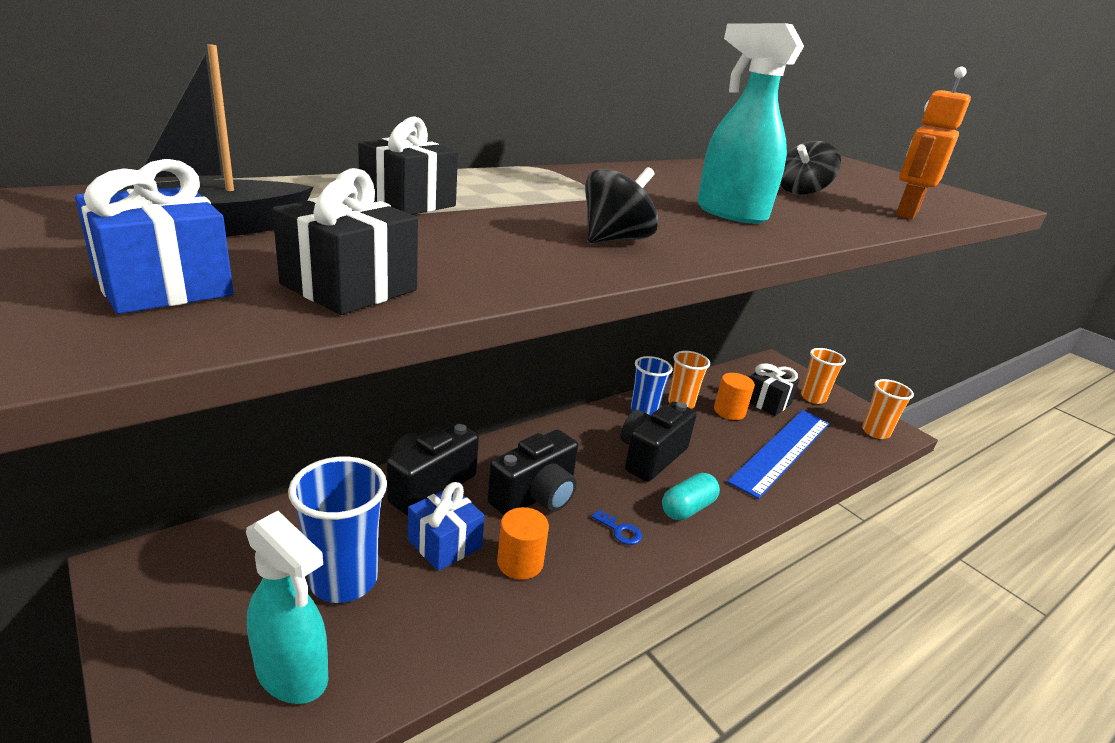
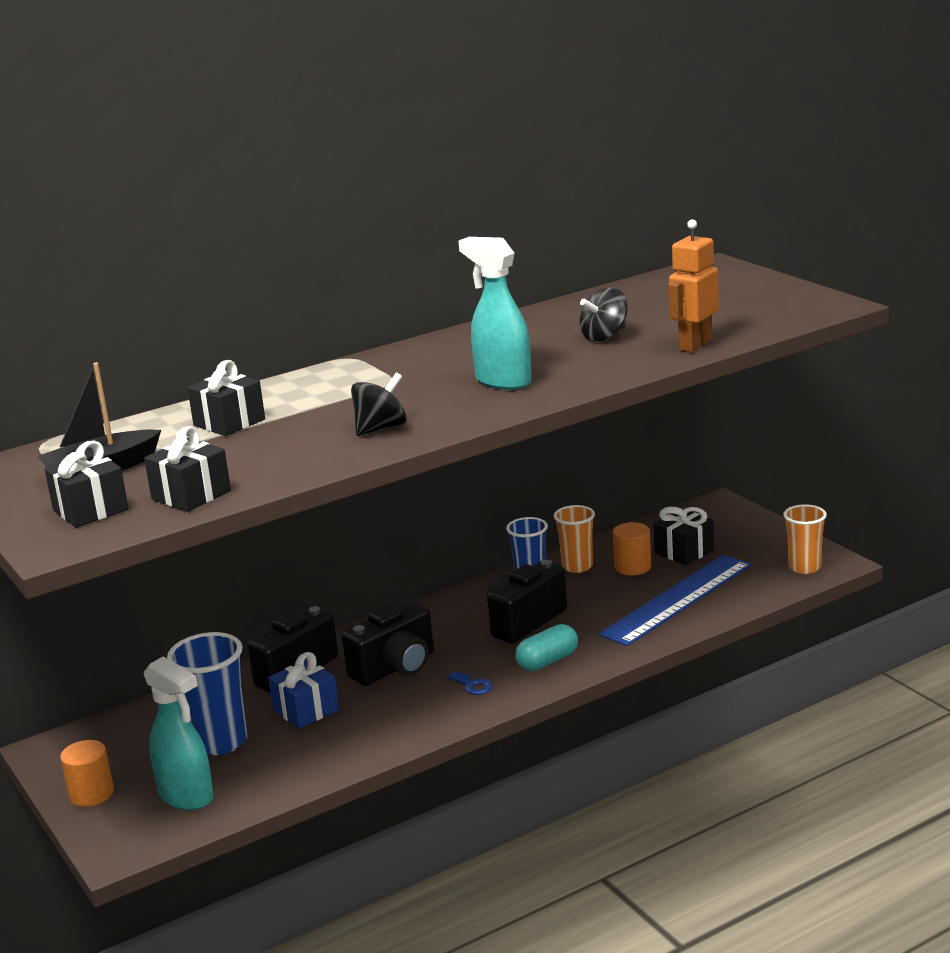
camera: 10 degrees right, 5 degrees down
blue gift [75,159,234,314] -> black gift [45,441,129,527]
orange cylinder [497,507,549,580] -> orange cylinder moved to [60,740,114,807]
orange cup [801,348,846,404] -> none

